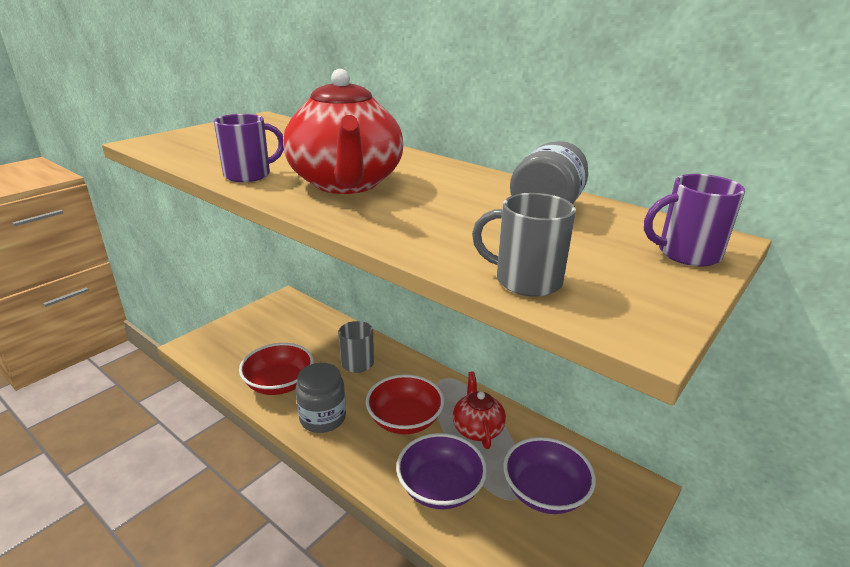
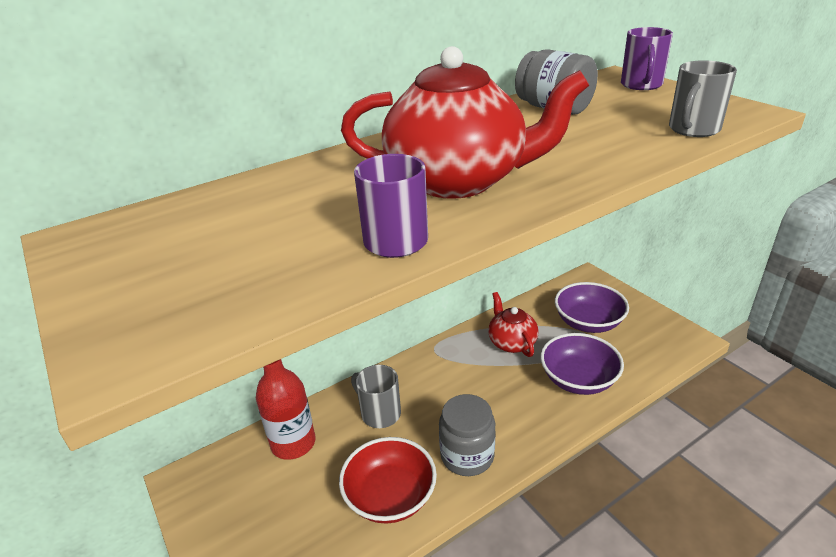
camera: 70 degrees left, 5 degrees up
red bowl [366,374,444,434] -> none
red teapot [453,371,506,449] -> red teapot turned 60 degrees clockwise [488,292,539,357]
none -> red bottle [256,359,315,460]

